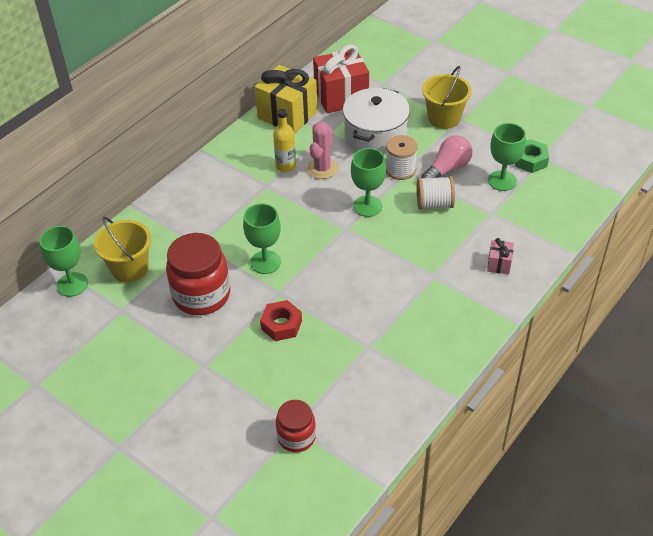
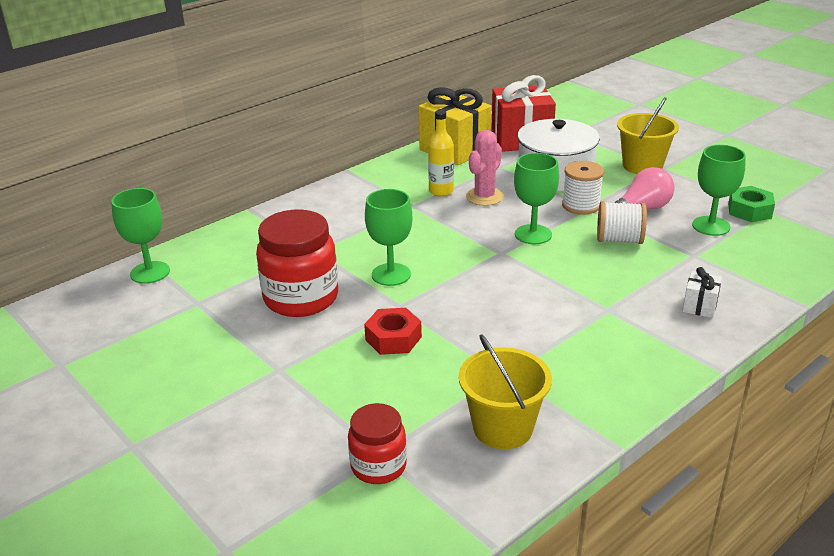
camera: 10 degrees right, 15 degrees down
yellow bucket [94,217,151,283] -> yellow bucket moved to [459,334,552,449]
pink gift [487,238,514,275] -> white gift [682,267,722,318]

